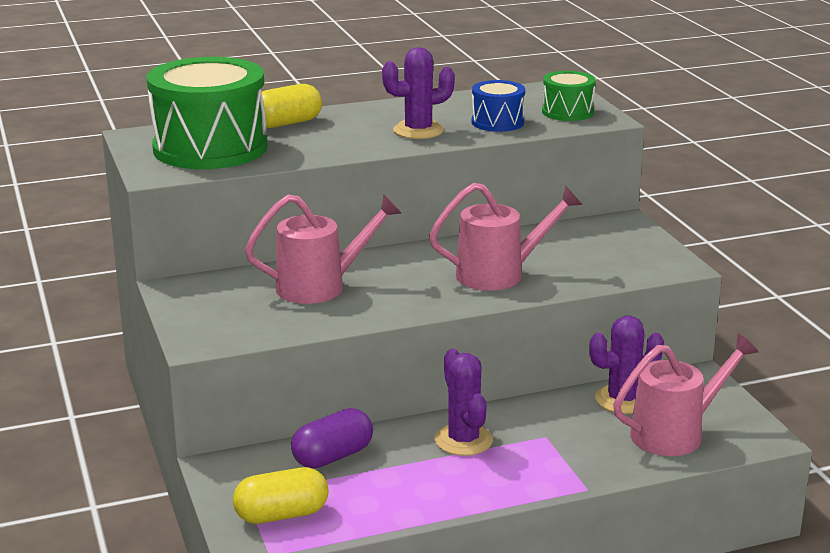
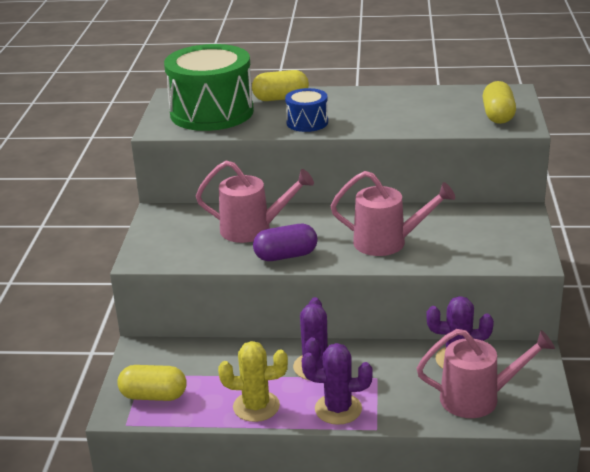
camera: 25 degrees right, 5 degrees up
purple capsule [291,408,373,468] -> purple capsule moved to [253,224,318,261]
purple cactus [382,47,455,139] -> purple cactus moved to [302,343,373,425]
blue drum [472,80,525,132] -> blue drum moved to [285,88,328,132]
green drum [542,71,596,121] -> yellow capsule [483,81,516,124]
none -> yellow cactus [218,341,288,422]

